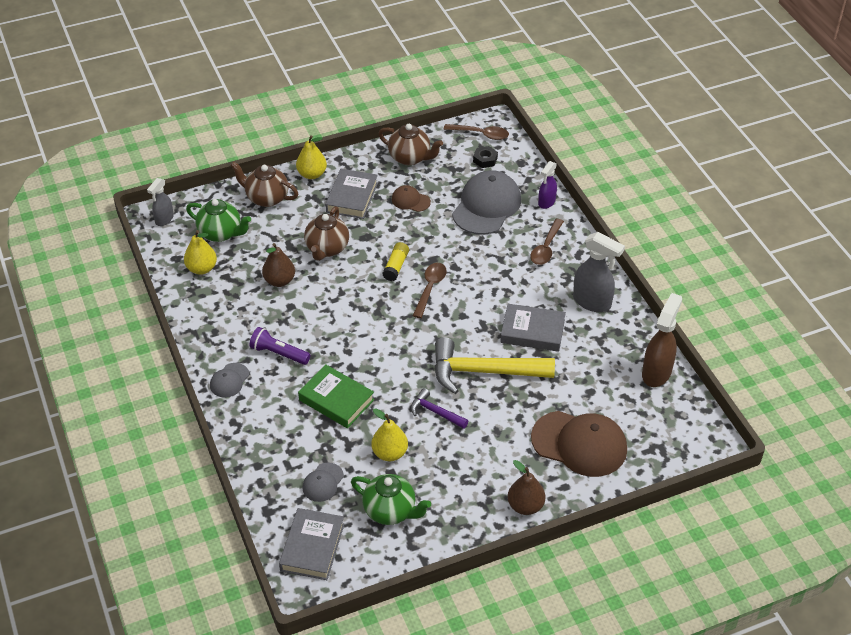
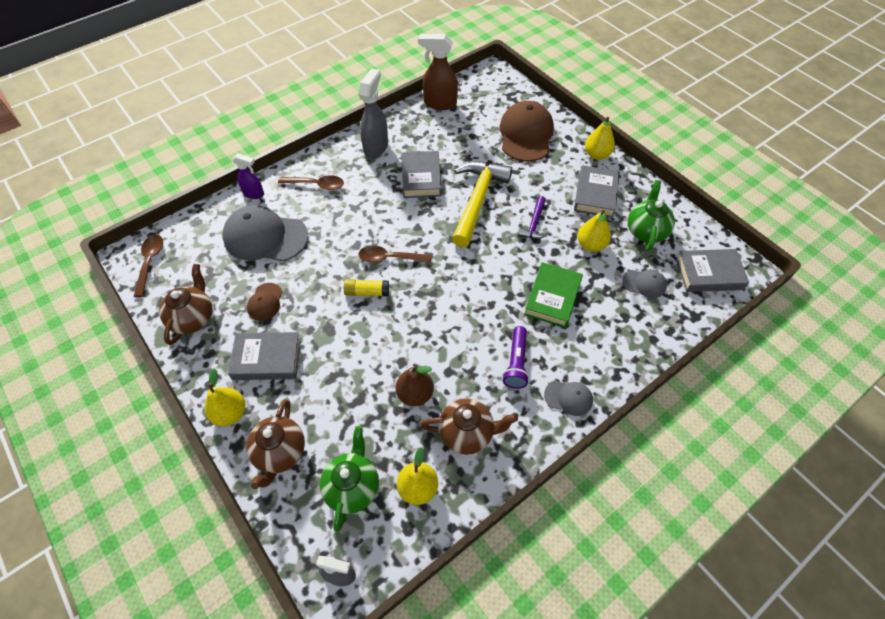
camera: 105 degrees left, 10 degrees up
brown teapot [304,206,349,261] -> brown teapot moved to [421,398,518,455]
yellow hammer [434,337,555,394] -> yellow hammer turned 150 degrees counterclockwise [452,161,513,247]
black nut [473,146,498,168] -> none
brown pear [508,460,545,515] -> yellow pear [585,117,615,160]
none -> grey book [574,165,620,218]

